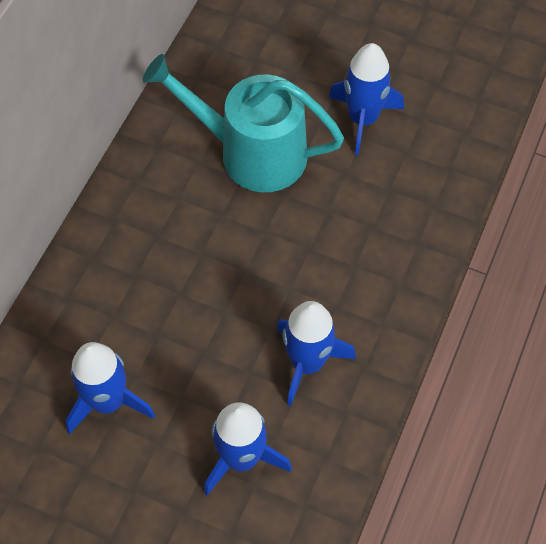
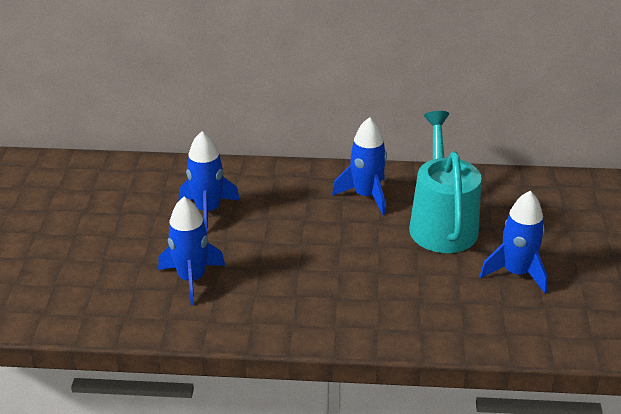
camera: 70 degrees right, 25 degrees down
blue rocket [277,301,356,406] -> blue rocket moved to [332,117,387,215]

